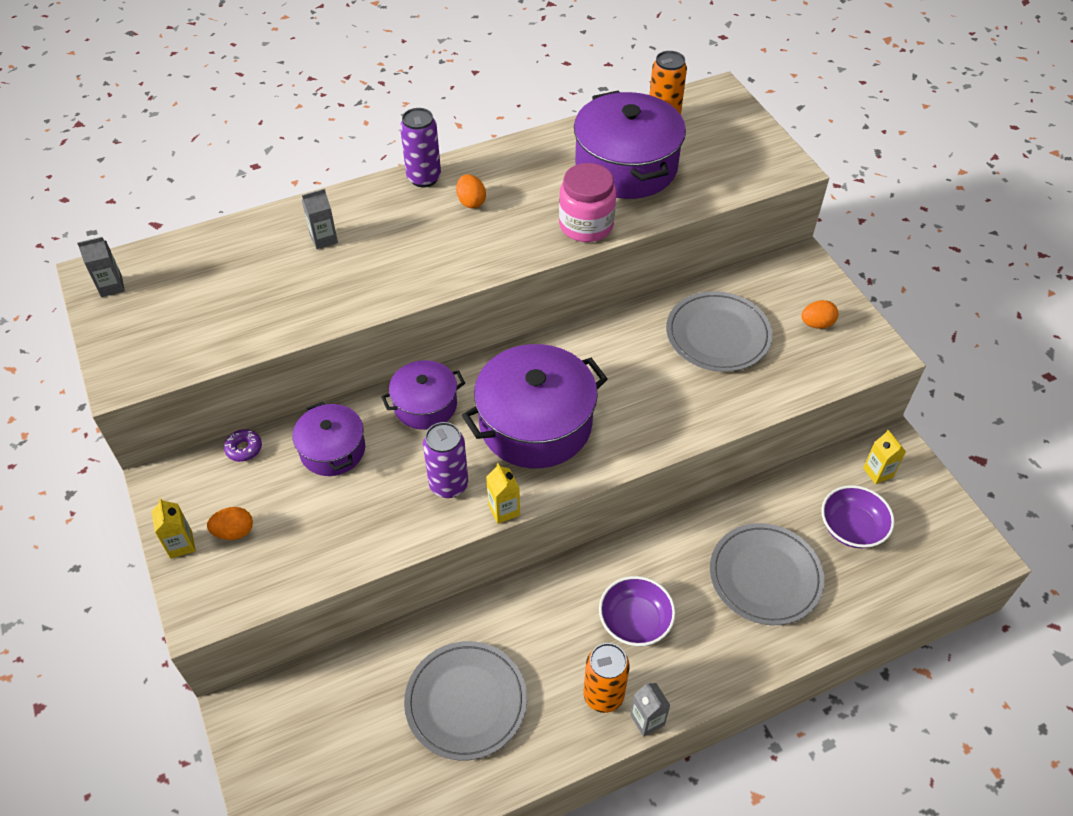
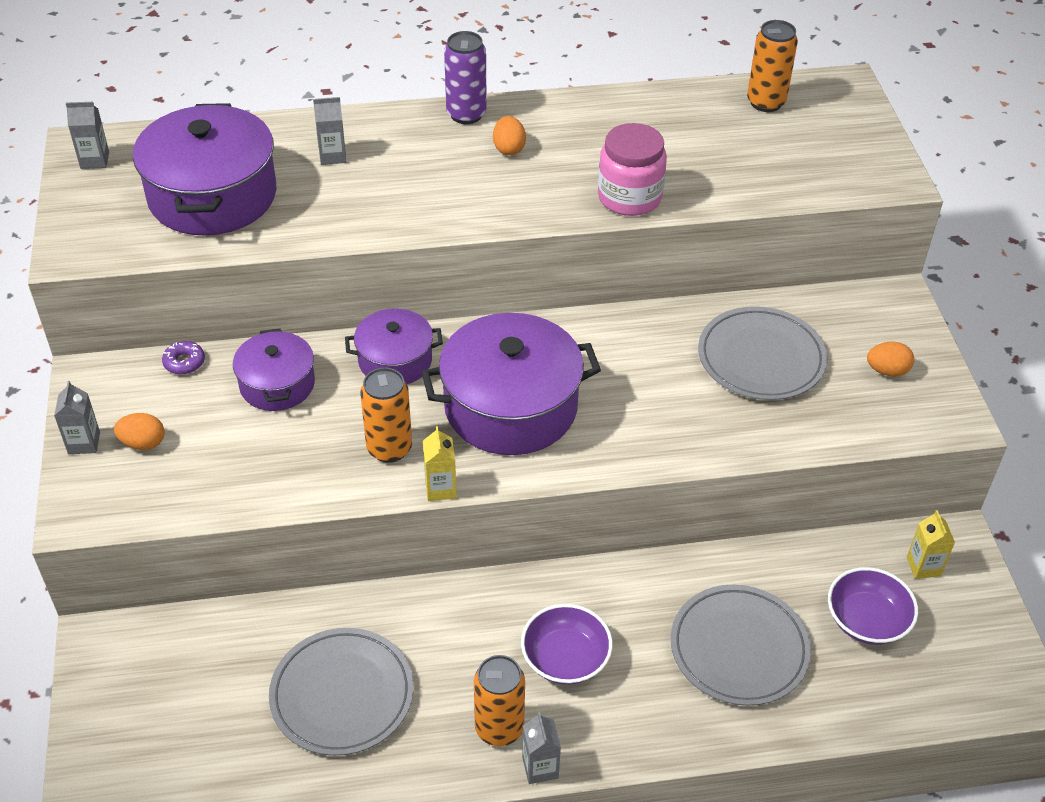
camera: 15 degrees right, 5 degrees down
yellow carton [152,498,196,559] -> grey carton [54,381,100,454]
purple can [423,422,468,498] -> orange can [360,368,412,463]
purple pot [574,91,686,199] -> purple pot moved to [133,103,276,236]

